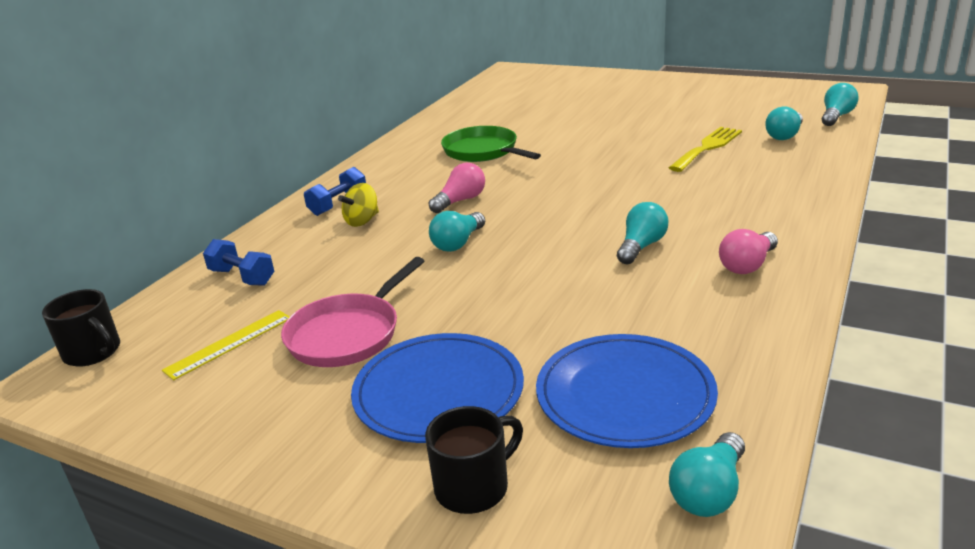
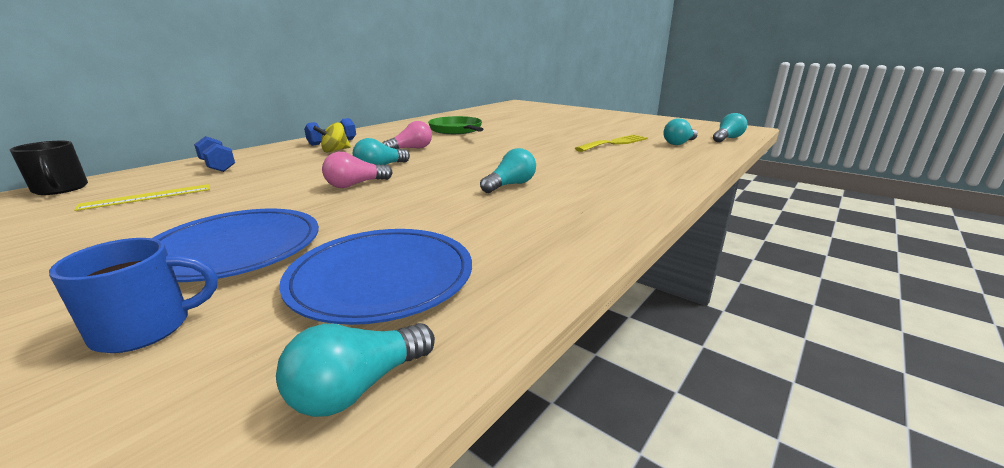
camera: 10 degrees right, 5 degrees down
pink pan [281,257,424,367] -> none
black mug [425,406,523,514] -> blue mug [49,238,217,353]
pink light bulb [719,229,778,274] -> pink light bulb moved to [322,152,392,188]

